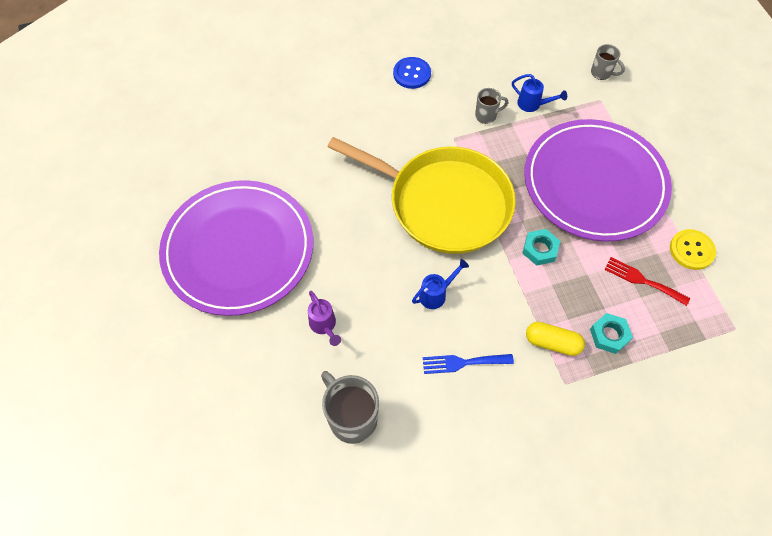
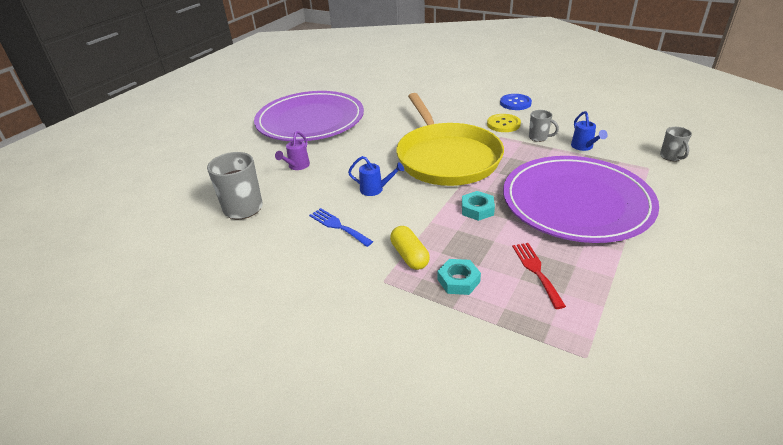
camera: 50 degrees right, 25 degrees down
yellow button [670,229,716,270] -> yellow button moved to [487,114,521,132]

